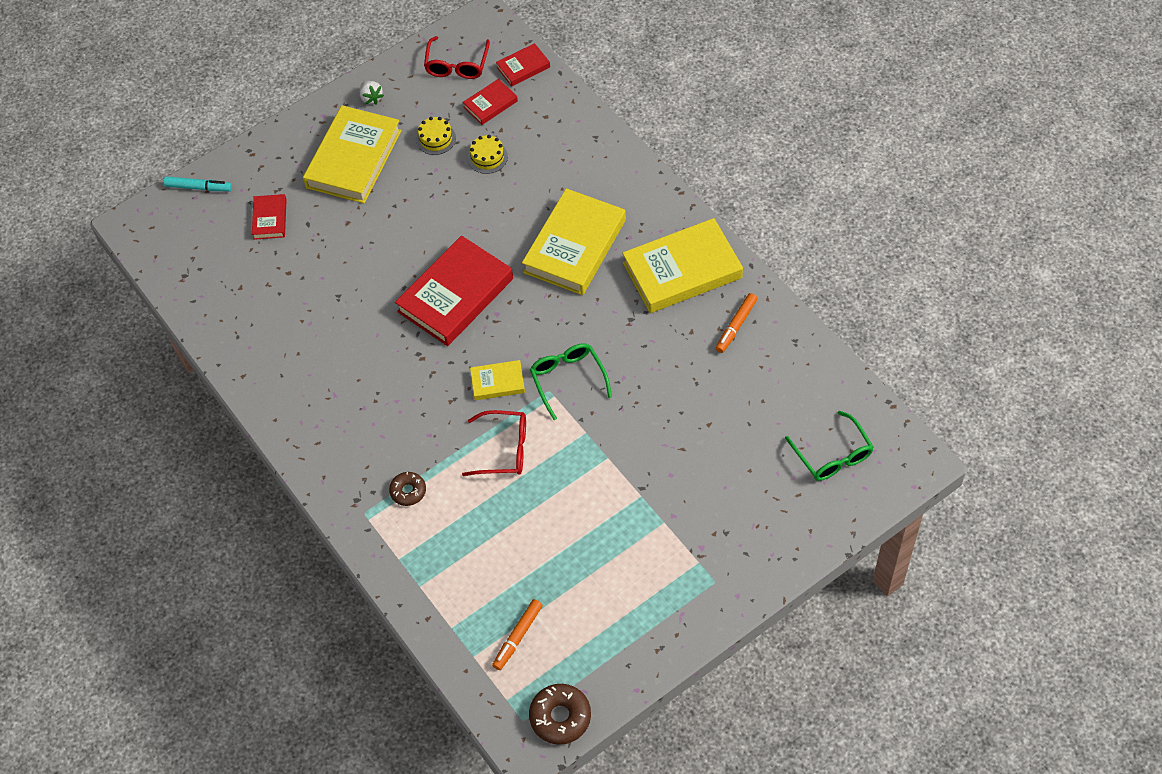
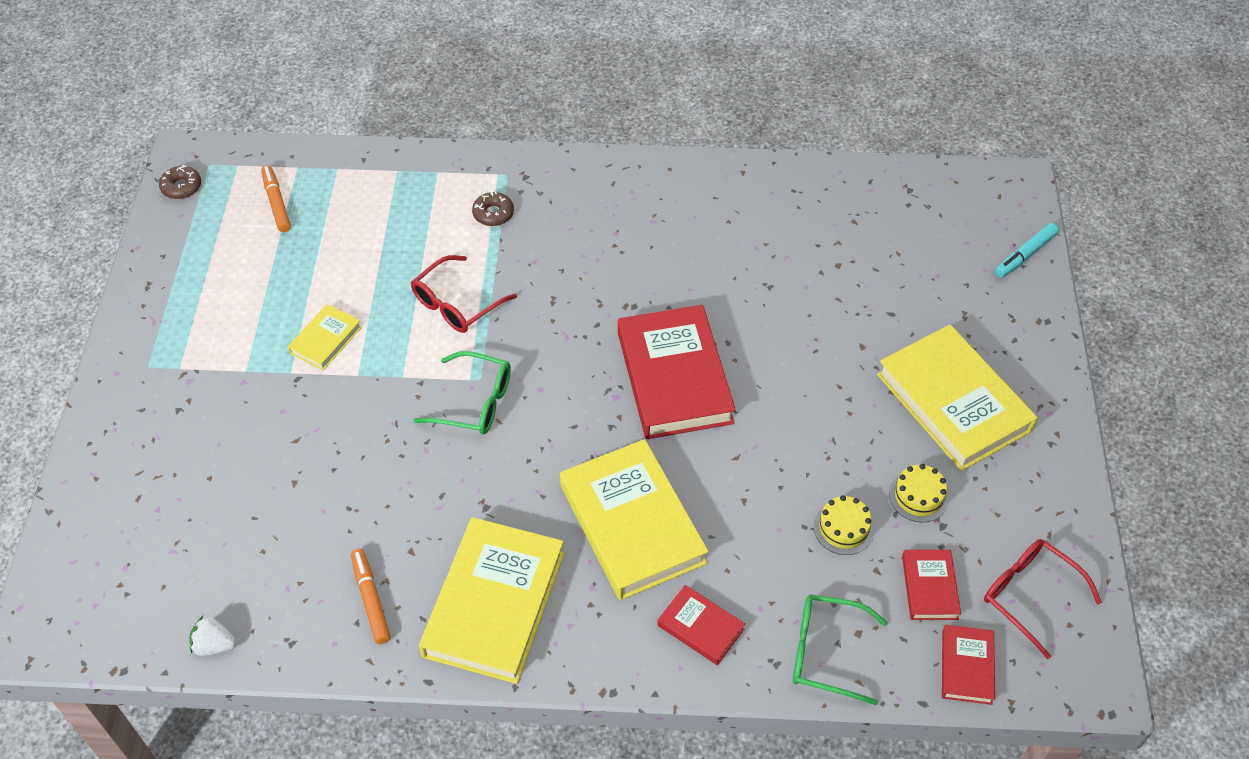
camera: 125 degrees right, 5 degrees down
red book [252,194,287,240] -> red book moved to [657,585,745,665]
white strawberry [360,81,384,105] -> white strawberry moved to [190,616,236,656]
yellow book [470,360,525,400] -> yellow book moved to [288,304,362,371]
brown donut [529,684,591,745] -> brown donut [159,165,201,199], size x0.64
green glasses [785,411,874,481] -> green glasses moved to [793,594,888,705]

